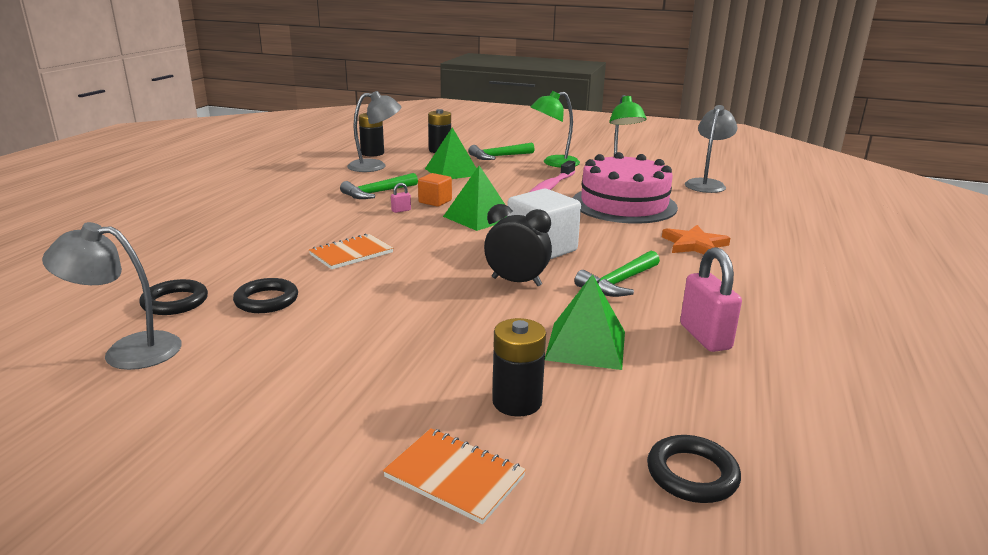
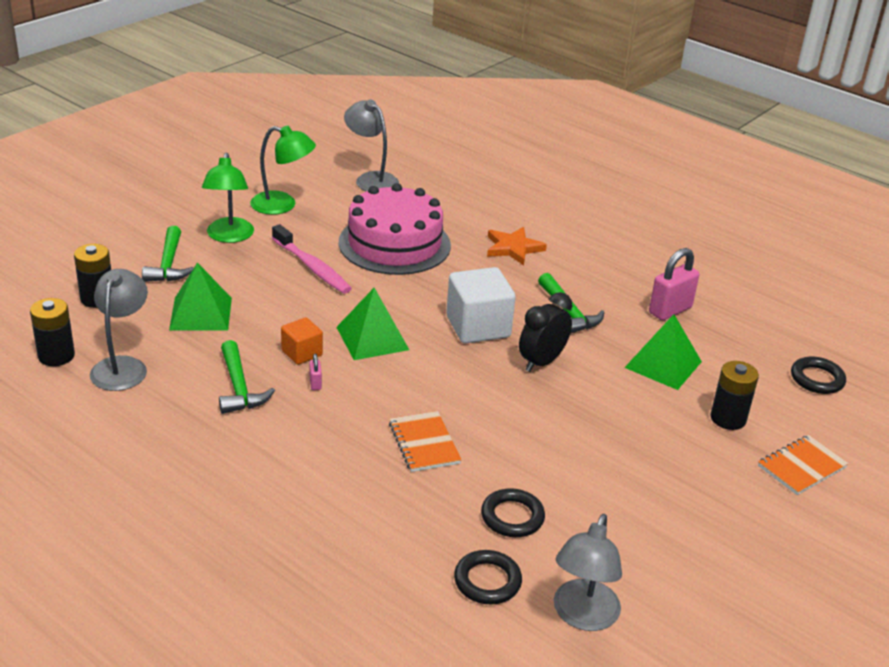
camera: 70 degrees left, 10 degrees up
pink padlock [680,247,742,352] -> pink padlock turned 45 degrees counterclockwise [649,248,699,320]

